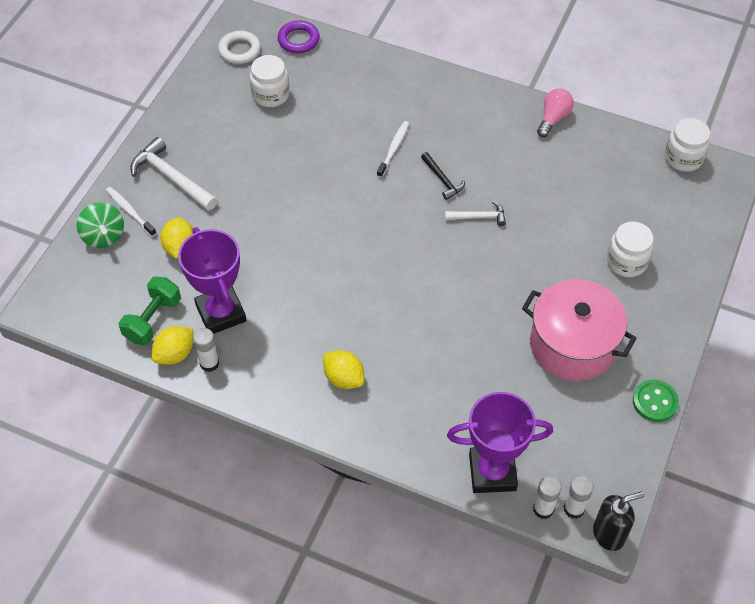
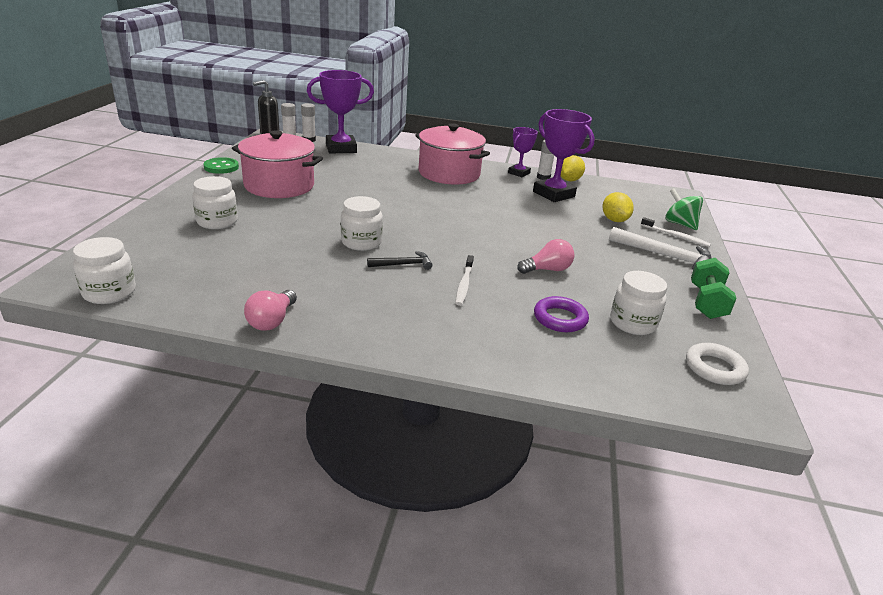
camera: 165 degrees right, 25 degrees down
green dumbbell [119,277,181,345] -> green dumbbell moved to [691,258,737,319]
purple ring [277,20,320,53] -> purple ring moved to [534,296,589,332]
yellow lemon [323,350,364,389] -> pink pot [415,123,490,184]
black hammer [421,152,465,200] -> black hammer turned 120 degrees clockwise [367,251,432,270]
white hammer [445,201,506,226] -> white jar [341,196,383,251]
none -> purple trophy [508,127,538,177]
none -> pink light bulb [517,239,575,274]

